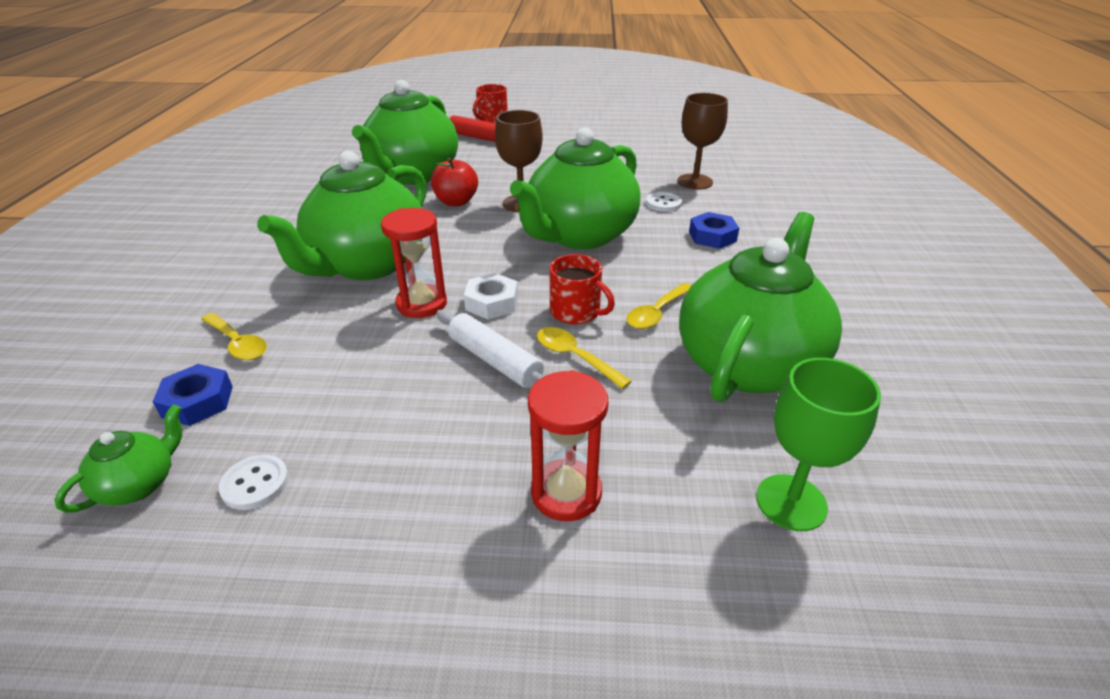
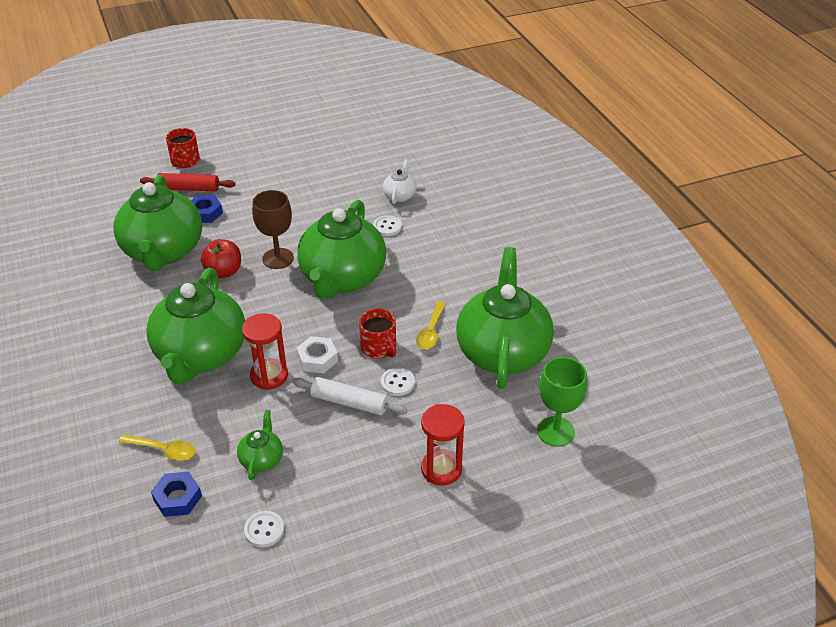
camera: 25 degrees left, 5 degrees up
green teapot [55,404,182,513] -> green teapot moved to [237,410,283,480]
yellow spoon [537,327,632,389] -> white button [381,368,415,396]
red mug [550,254,615,324] -> red mug turned 45 degrees clockwise [359,309,396,359]
brown goblet [677,93,728,189] -> white teapot [383,159,417,204]
blue nut [689,212,739,249] -> blue nut moved to [191,195,223,223]

